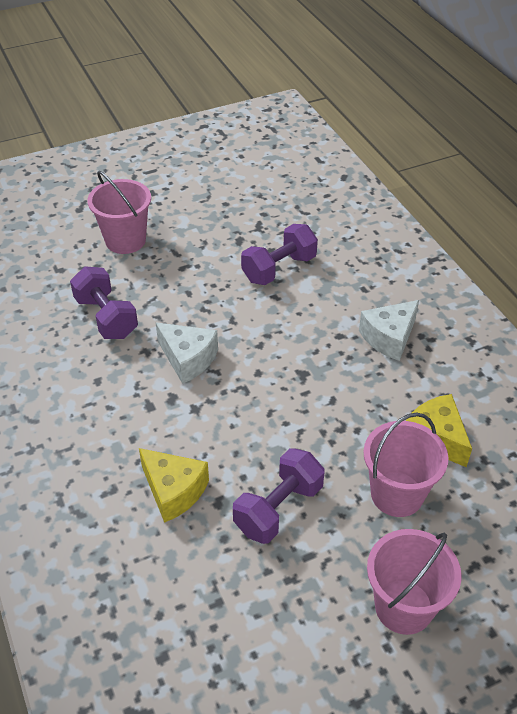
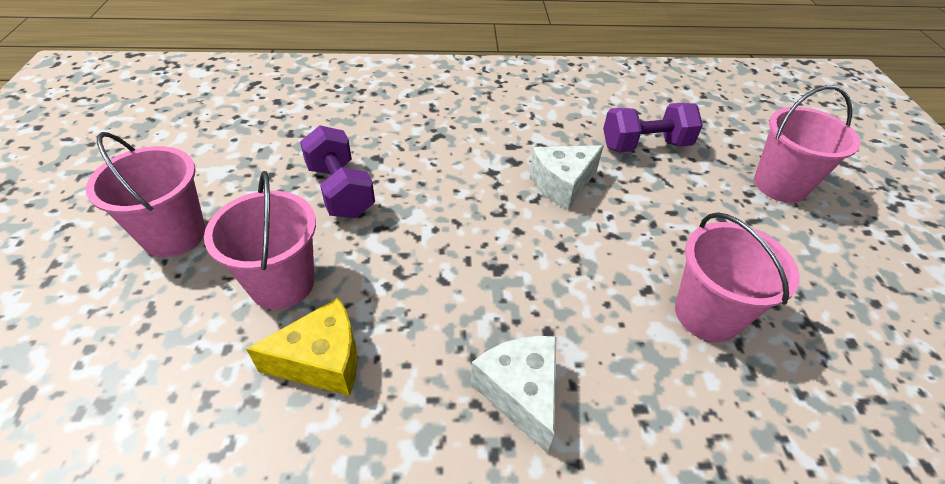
camera: 110 degrees right, 0 degrees up
yellow cheese [139,448,209,523] -> none
purple dumbbell [241,224,318,285] -> pink bucket [675,212,800,342]

